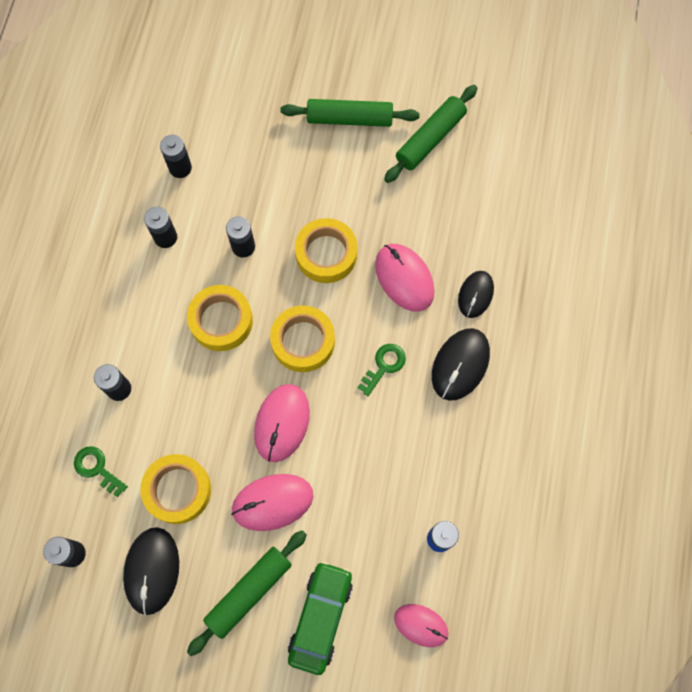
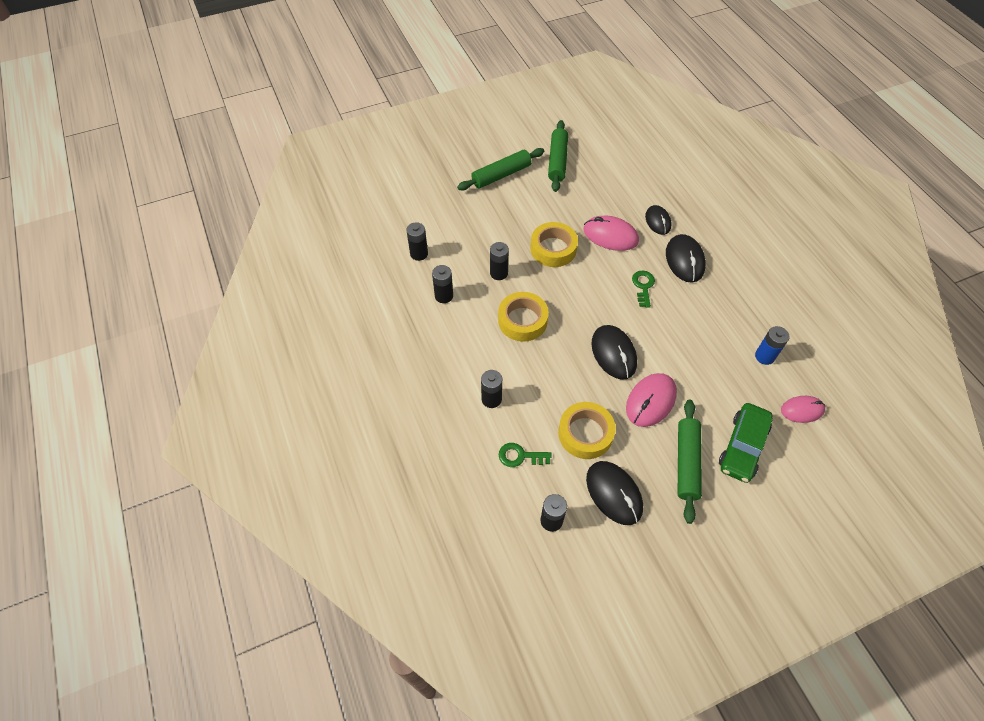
camera: 35 degrees left, 15 degrees down
pink mouse [254,384,310,462] -> black mouse [591,325,637,380]
yellow tape [270,305,335,372] -> none
green car [288,561,353,675] -> green car turned 135 degrees counterclockwise [719,403,773,483]

